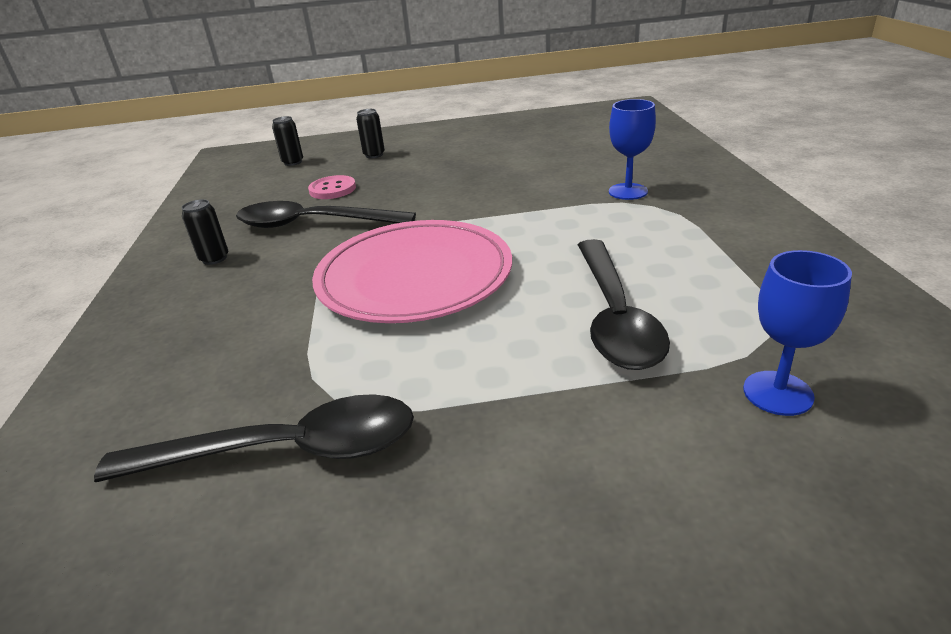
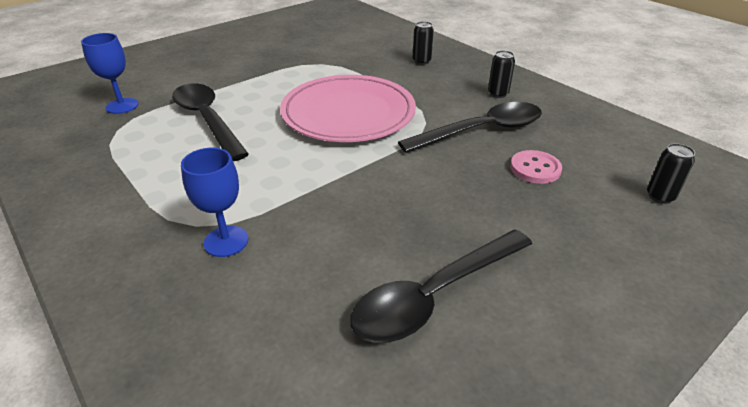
camera: 145 degrees right, 5 degrees up
black spoon [94,394,414,482] -> black spoon moved to [350,230,532,343]
black can [356,109,385,158] -> black can moved to [413,22,434,65]

